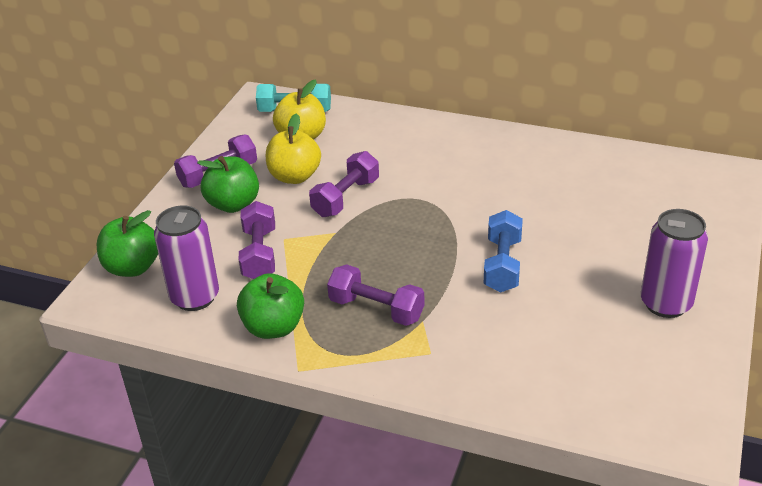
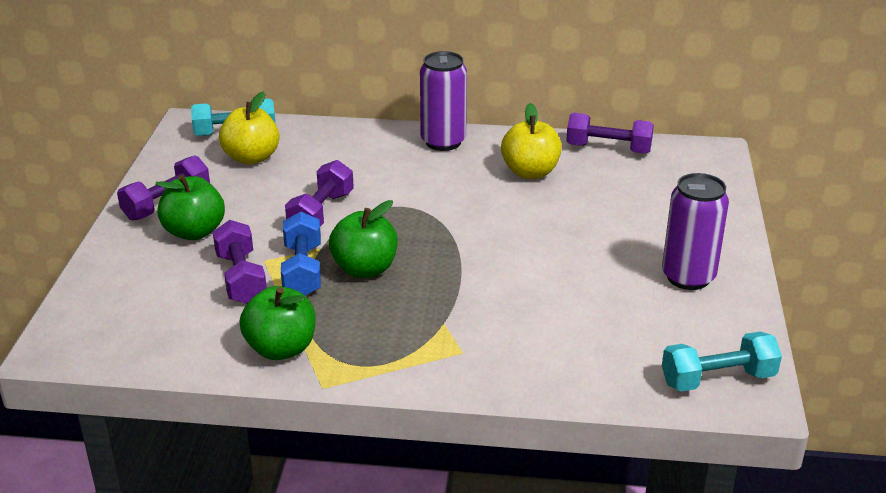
camera: 15 degrees left, 5 degrees down
green apple [97,210,158,277] -> green apple moved to [329,200,398,278]
purple can [154,206,219,311] -> purple can moved to [420,51,467,151]
yellow apple [266,114,321,184] -> yellow apple moved to [501,103,562,179]
purple dumbbell [327,264,424,326] -> purple dumbbell moved to [566,113,654,154]
blue dumbbell [484,210,523,293] -> blue dumbbell moved to [281,212,321,295]
none -> turquoise dumbbell [662,331,782,392]

